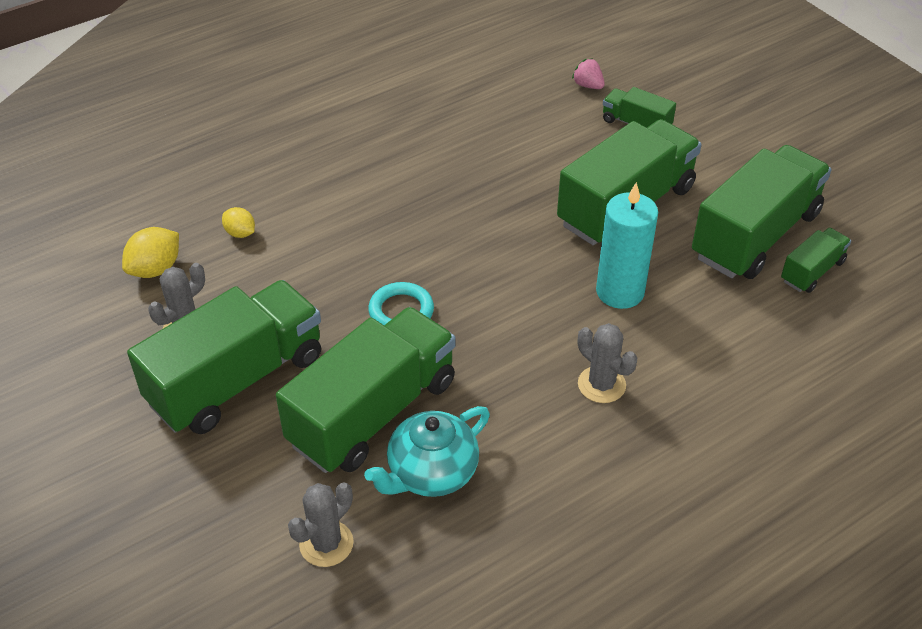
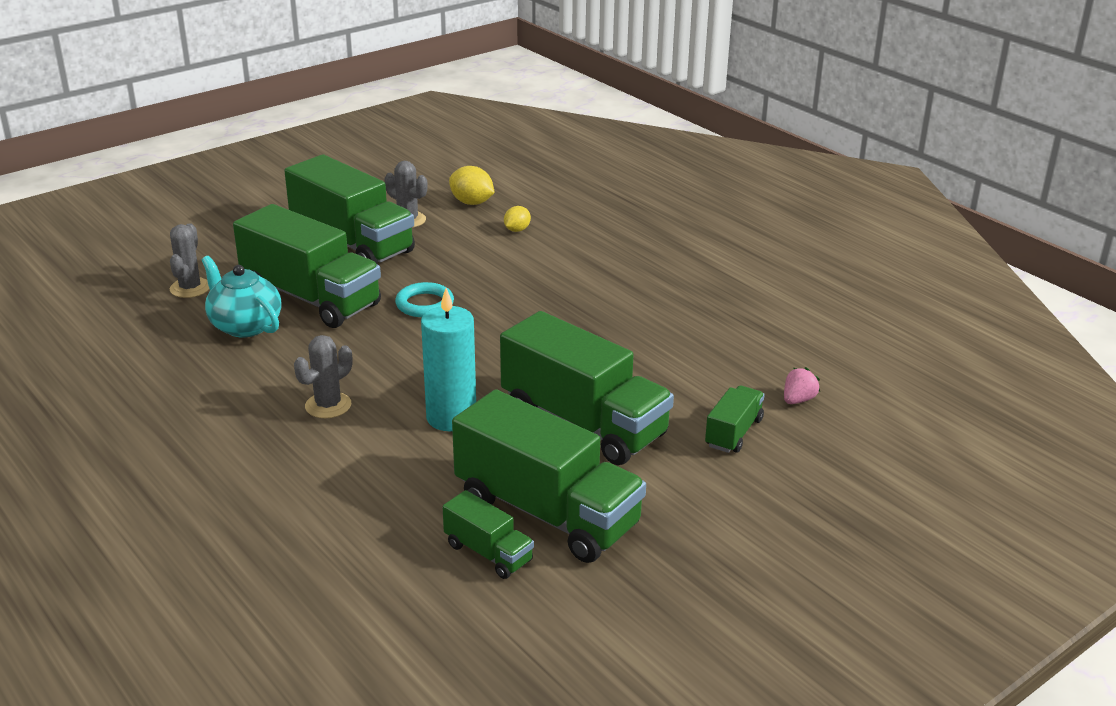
camera: 85 degrees right, 15 degrees down
grey cactus [288,483,354,567] -> grey cactus turned 60 degrees clockwise [170,223,209,298]

